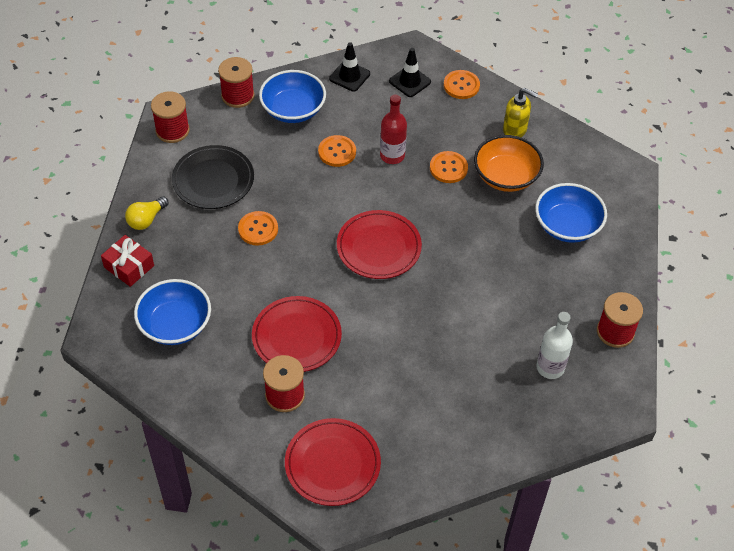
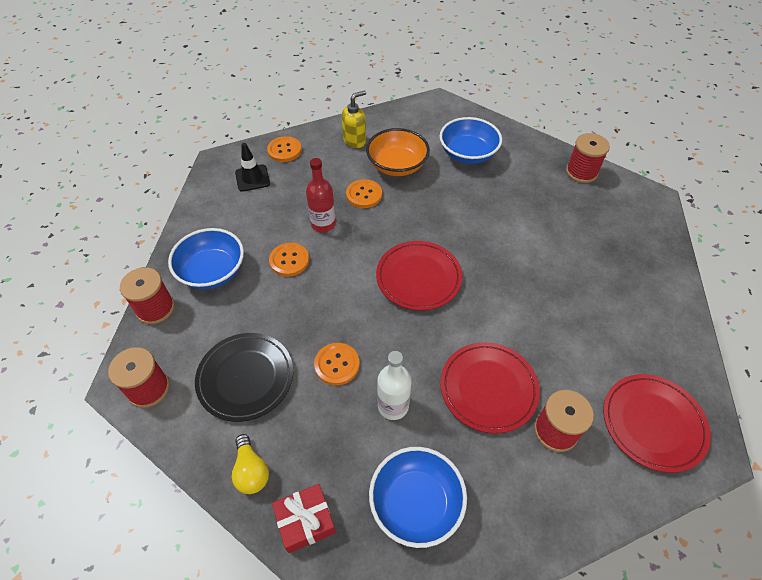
camera: 60 degrees left, 0 degrees up
black traffic cone [329,42,370,92] -> none
white bottle [536,312,573,379] -> white bottle moved to [377,351,411,420]

